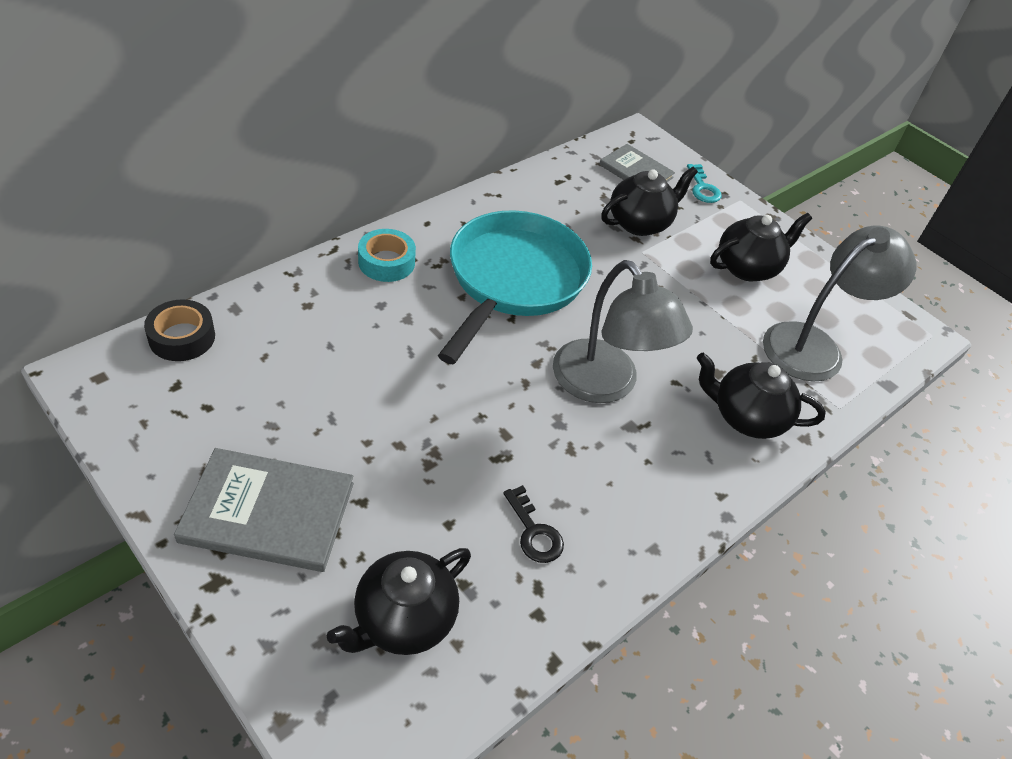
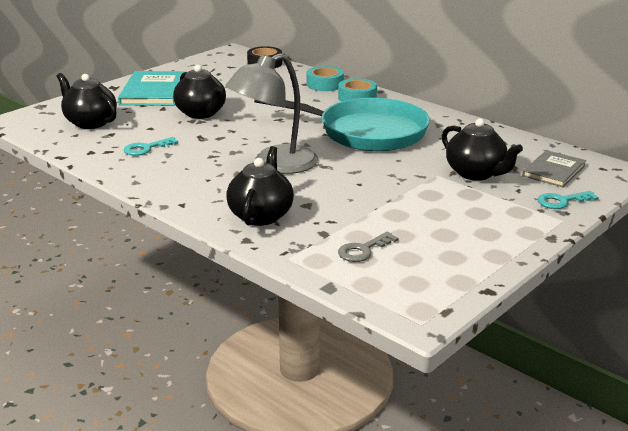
camera: 90 degrees right, 20 degrees down
grey book [174,448,354,572] -> turquoise book [118,71,186,106]
black key [503,485,564,563] -> turquoise key [124,137,178,156]
black teapot [710,213,812,281] -> black teapot moved to [173,65,226,119]
grey lamp [763,226,917,382] -> grey key [338,232,399,262]
none -> turquoise tape [307,66,344,91]

